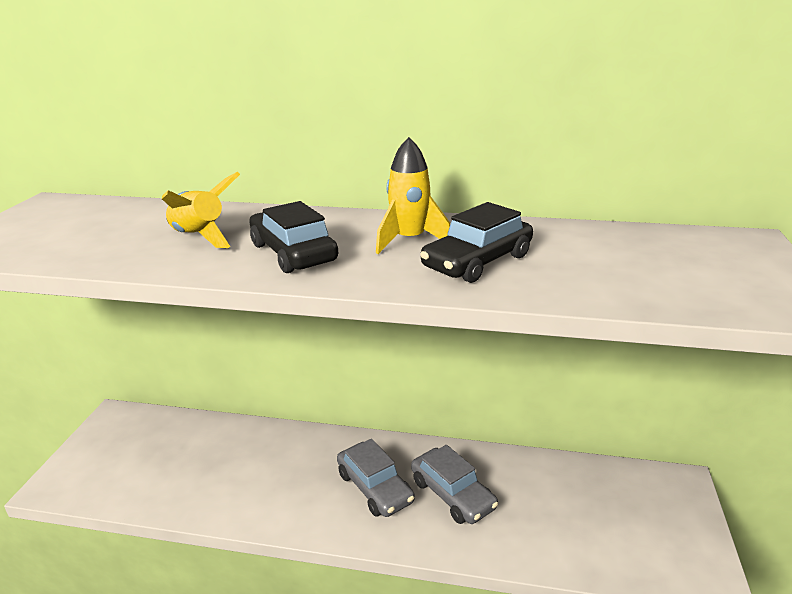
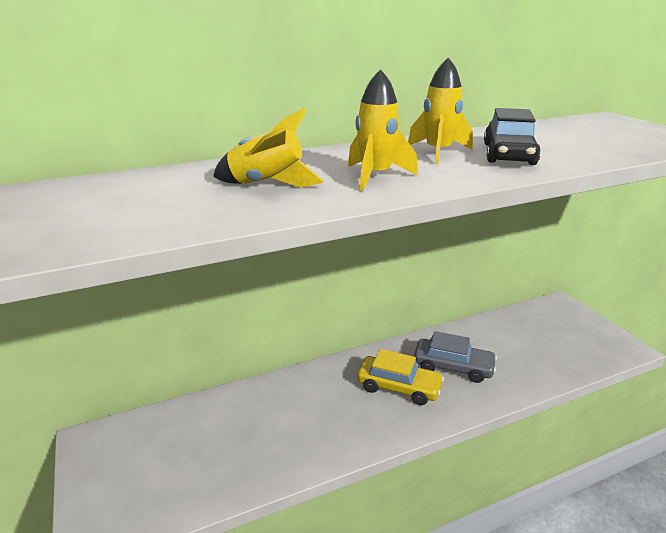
camera: 35 degrees left, 0 degrees up
black car [249,201,338,273] -> yellow rocket [348,69,418,191]
grey car [337,439,415,517] -> yellow car [357,349,444,405]

